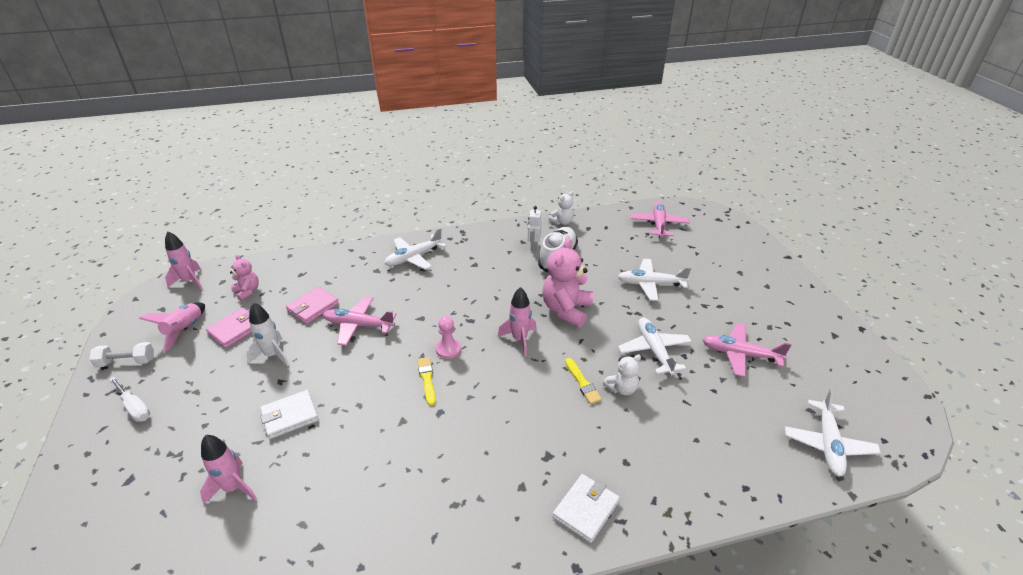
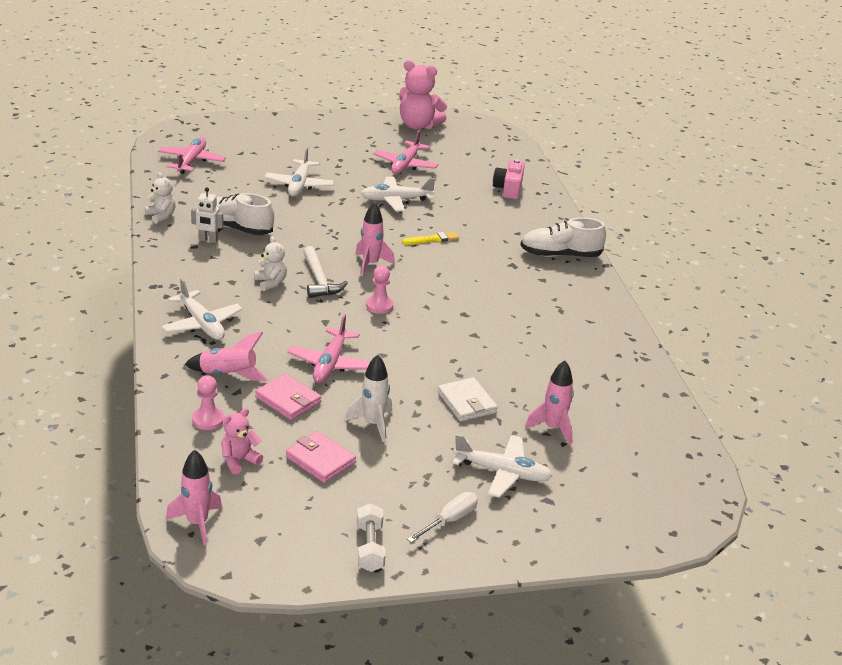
camera: 90 degrees left, 5 degrees down
pink rocket [139,303,205,352] -> pink rocket moved to [185,332,268,381]
yellow brush [417,357,436,406] -> none
pink teddy bear [542,238,593,327] -> pink teddy bear moved to [399,60,447,130]
white wallet [552,474,620,543] -> white shoe [521,218,606,257]
white teddy bear [603,355,641,395] -> white teddy bear moved to [254,237,287,291]
pink plane [631,202,690,238] -> pink plane turned 90 degrees clockwise [158,137,226,174]
white plane [785,389,881,477] -> white plane moved to [452,434,552,498]
none -> pink pawn [192,375,224,430]
none -> white hammer [303,246,348,298]
none -> pink camera [493,159,525,199]

